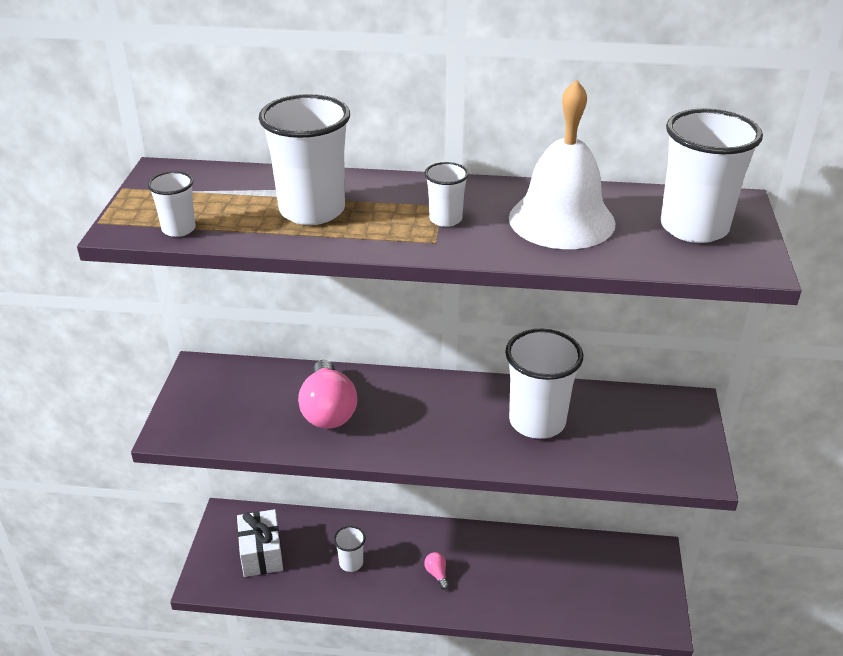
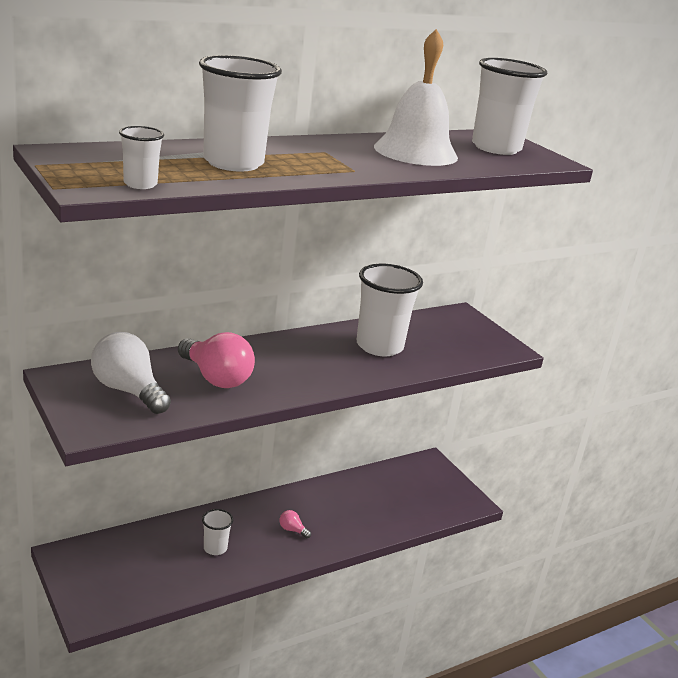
camera: 40 degrees left, 10 degrees down
white gift [237,509,283,577] -> none
white cup [425,162,469,227] -> none
none -> white light bulb [91,332,171,414]

